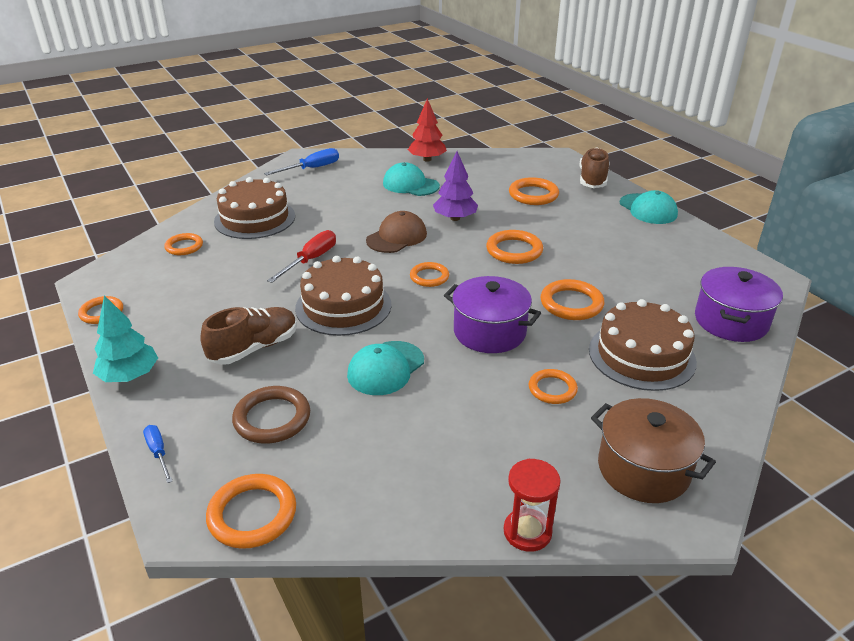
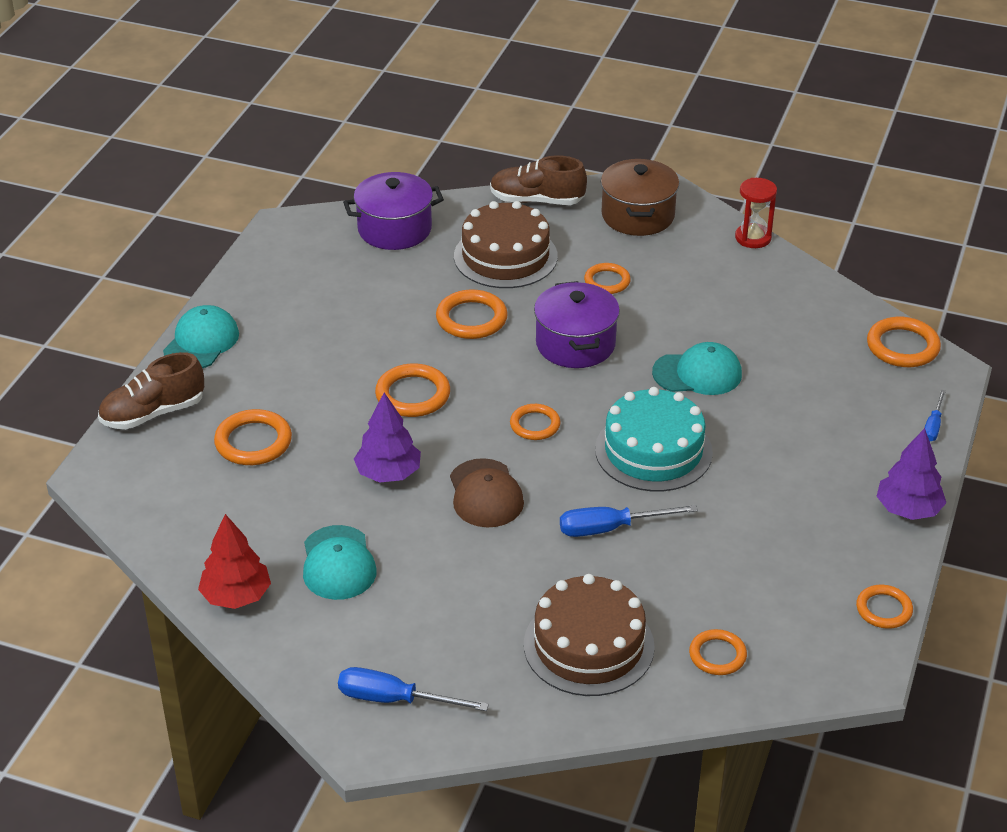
camera: 130 degrees left, 5 degrees up
turquoise tree [93,295,158,382] -> purple tree [877,428,946,520]
brown shoe [200,307,297,365] -> brown shoe moved to [490,156,587,205]
brown ring [232,386,310,444] -> none
red screwdriver [267,230,336,283] -> blue screwdriver [560,505,698,537]
brown cake [295,256,392,336] -> turquoise cake [595,387,713,492]
brown cap [366,211,427,253] -> brown cap turned 105 degrees counterclockwise [450,458,524,528]

